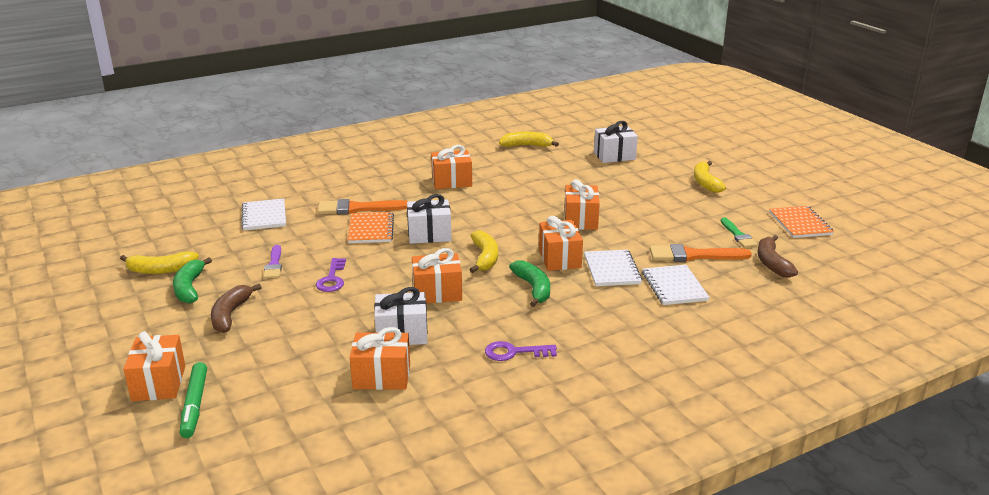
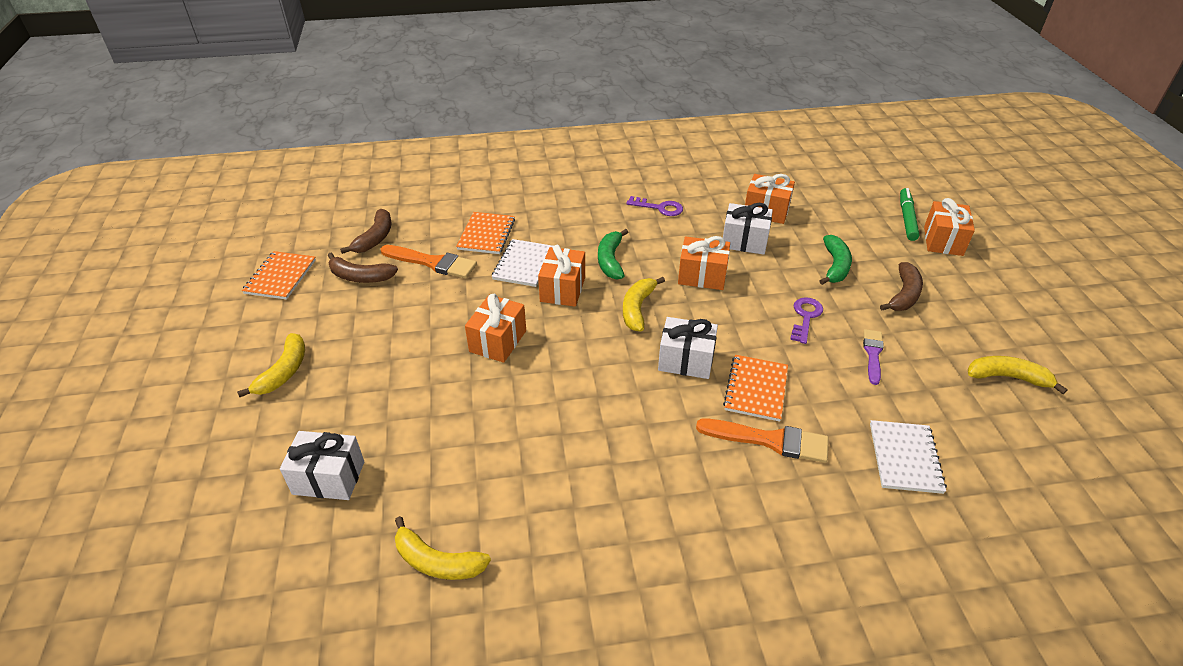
camera: 160 degrees left, 15 degrees up
green banana [173,257,212,303] -> green banana moved to [820,235,852,285]
orange gift [431,145,472,189] -> none
white notebook [642,265,710,305] -> orange notebook [456,212,515,254]
green brush [721,217,758,248] -> brown banana [328,253,398,283]

